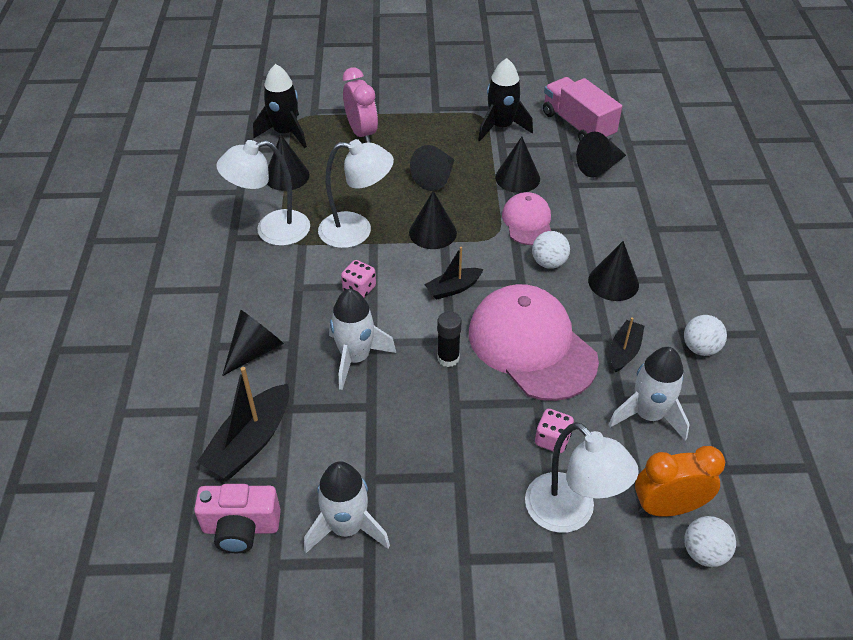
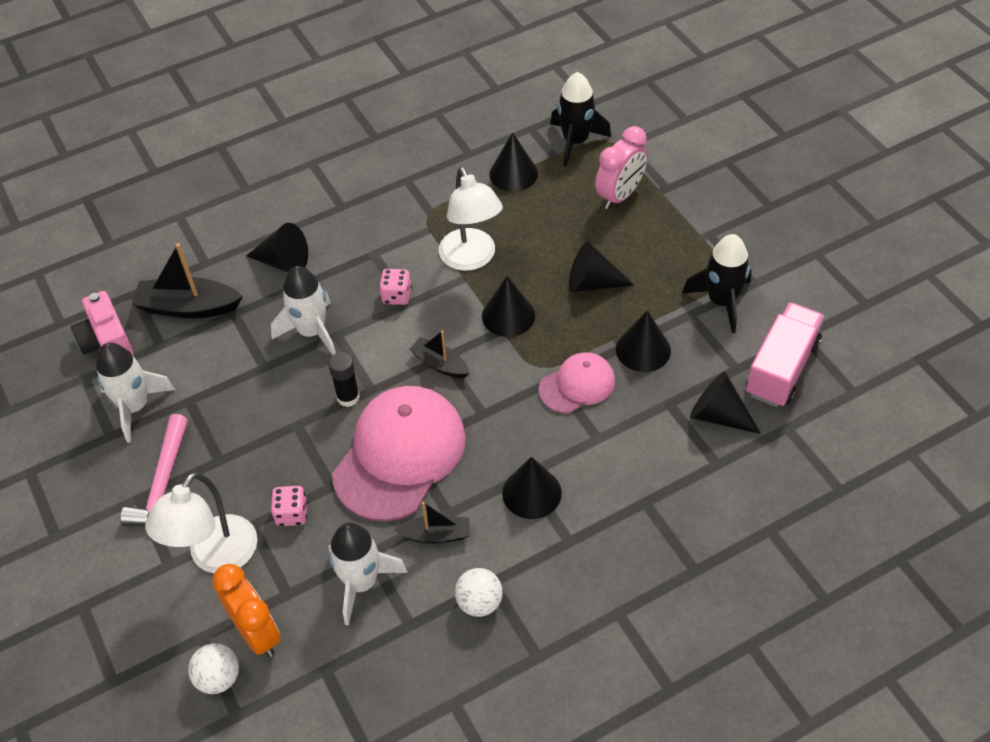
camera: 65 degrees right, 5 degrees up
white lamp [216,140,310,246] -> none
white ball [532,231,570,269] -> none
none -> pink hammer [120,414,188,526]

